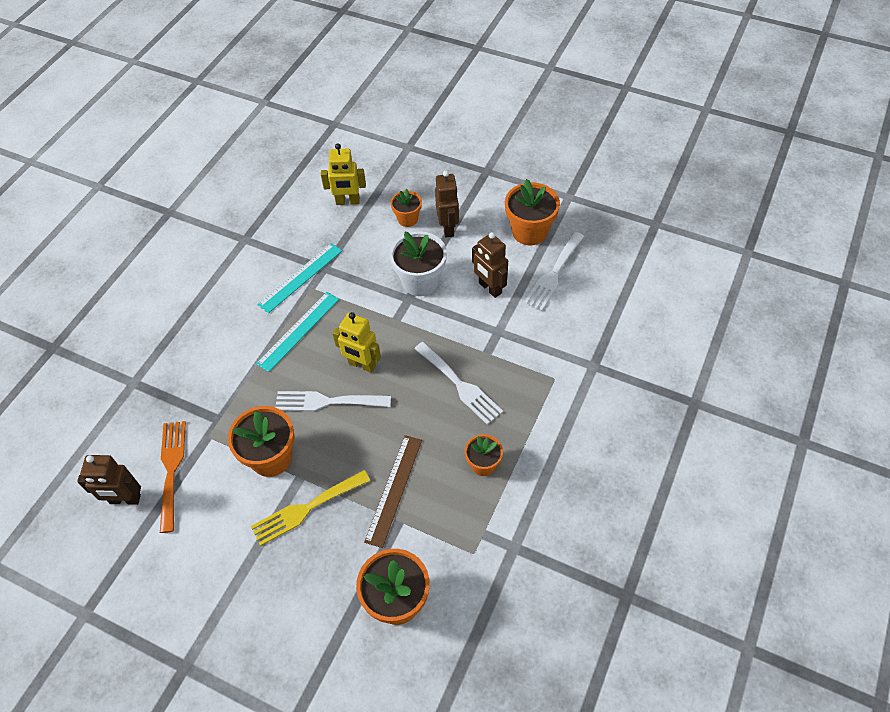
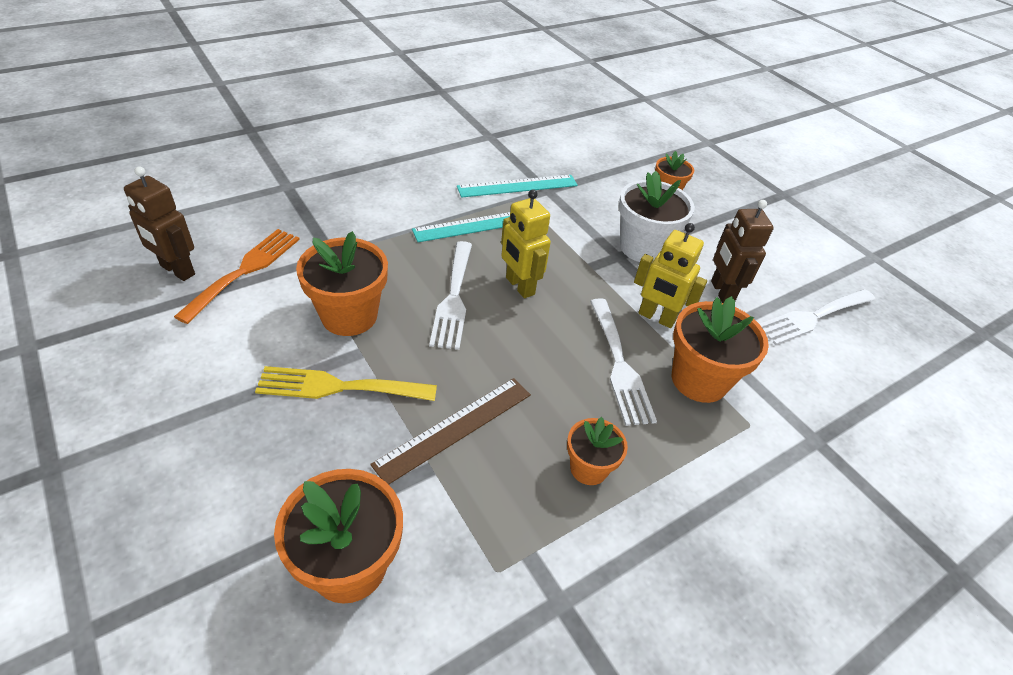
camera: 25 degrees right, 10 degrees down
white fork [276,391,391,411] -> white fork turned 120 degrees counterclockwise [429,241,472,350]
yellow robot [321,144,366,205] -> yellow robot moved to [634,223,707,328]
brown robot [435,171,459,238] -> none
orange flower pot [505,179,560,245] -> orange flower pot moved to [672,296,769,403]

